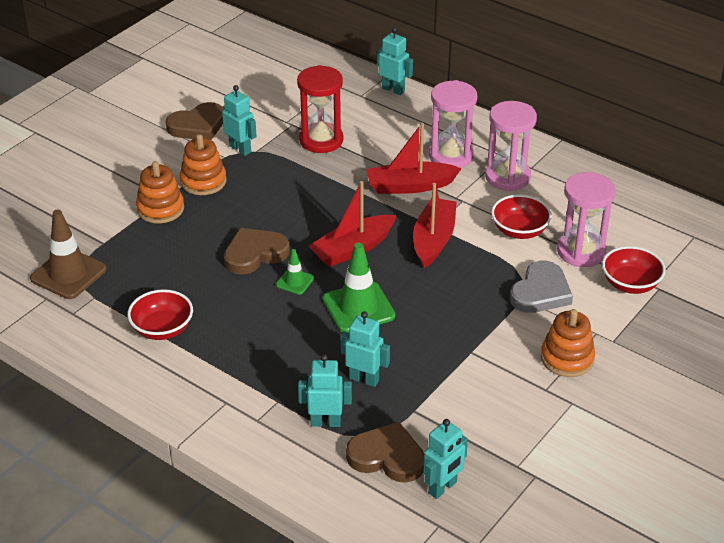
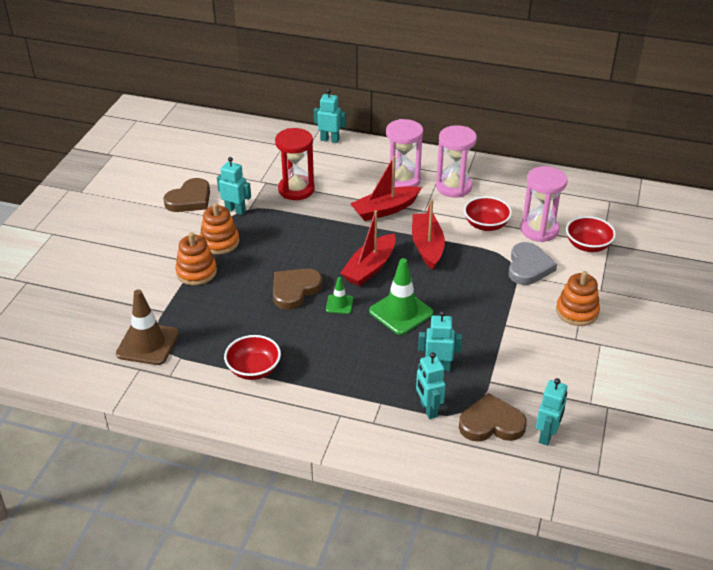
camera: 20 degrees left, 0 degrees up
turquoise robot [298,354,352,427] -> turquoise robot turned 90 degrees counterclockwise [416,352,446,419]

